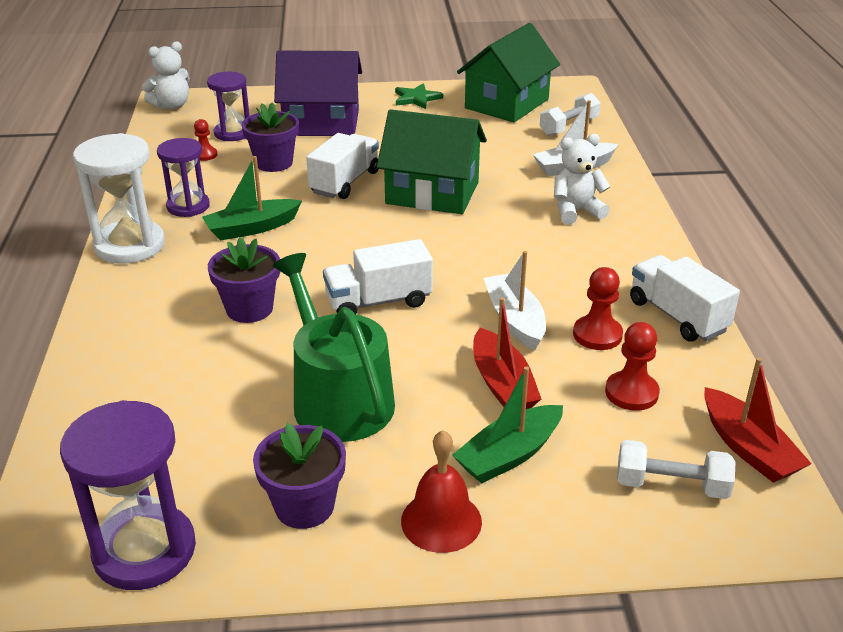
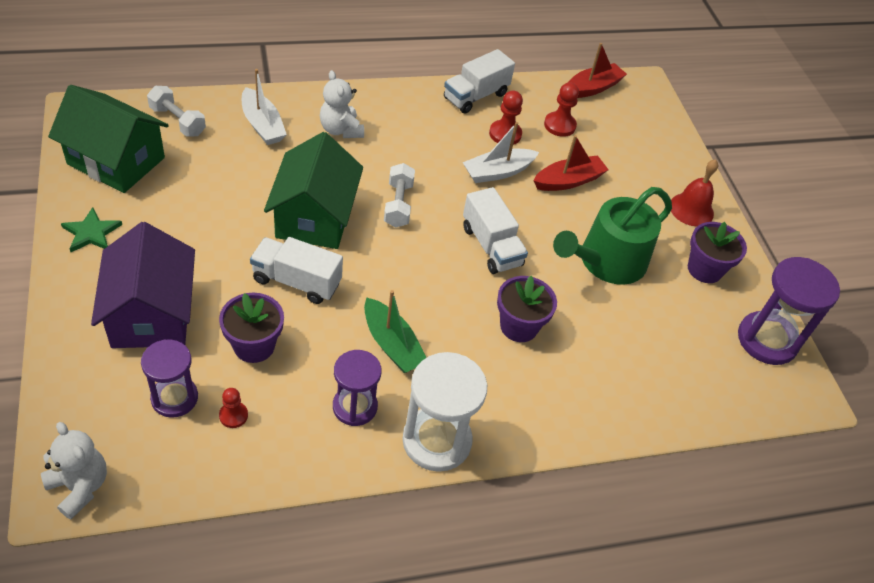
camera: 105 degrees left, 15 degrees up
green boat [452,367,563,483] -> none
white dumbbell [617,440,736,499] -> white dumbbell moved to [384,163,415,227]

